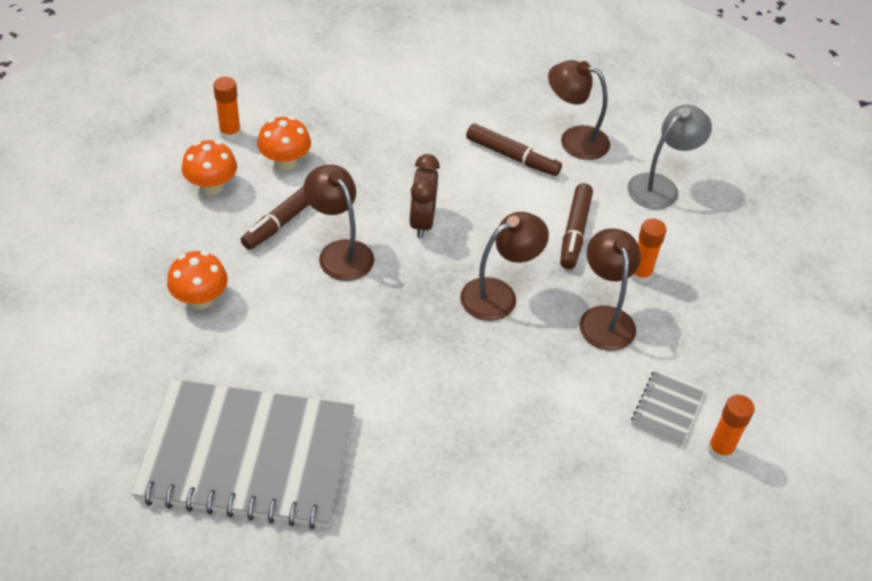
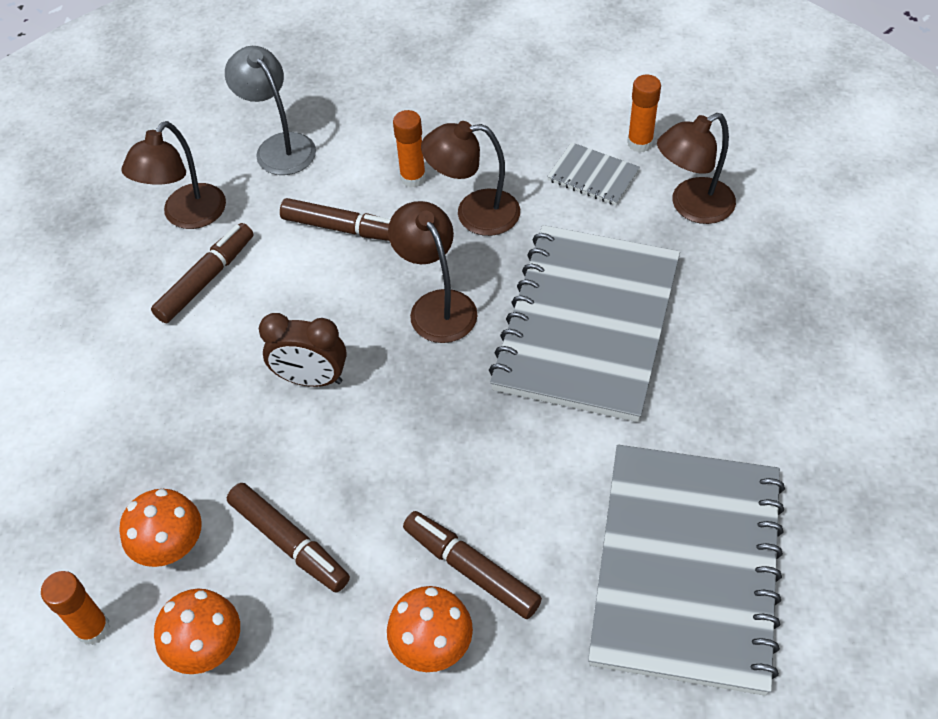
camera: 80 degrees left, 5 degrees up
brown lamp [304,165,374,281] -> brown lamp moved to [657,113,736,224]
none -> brown marker [403,511,542,619]
none -> grey notebook [489,225,680,422]

